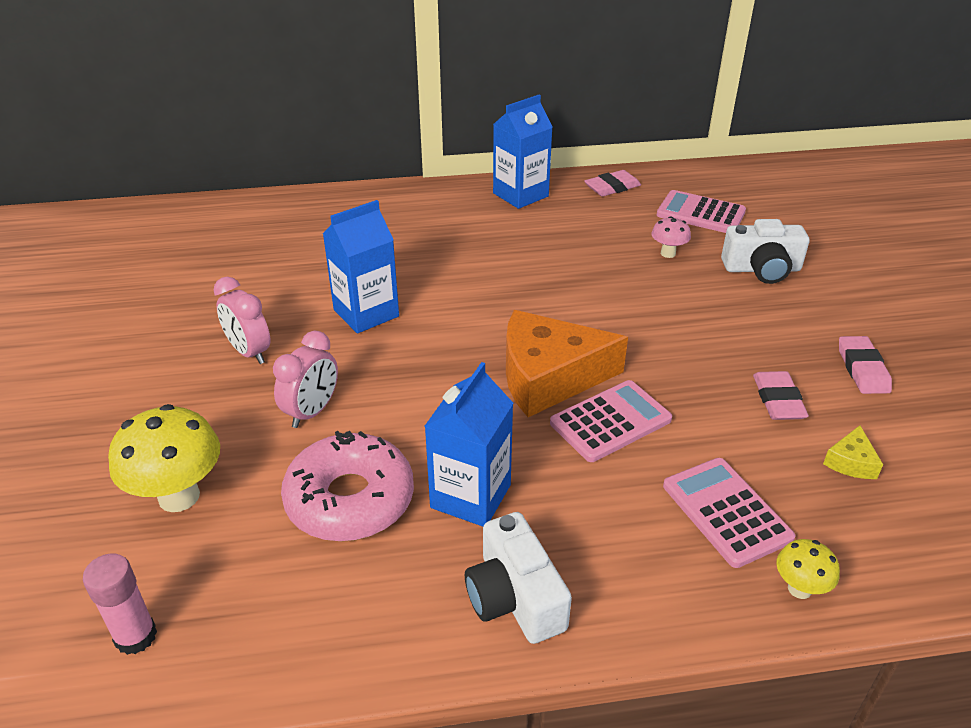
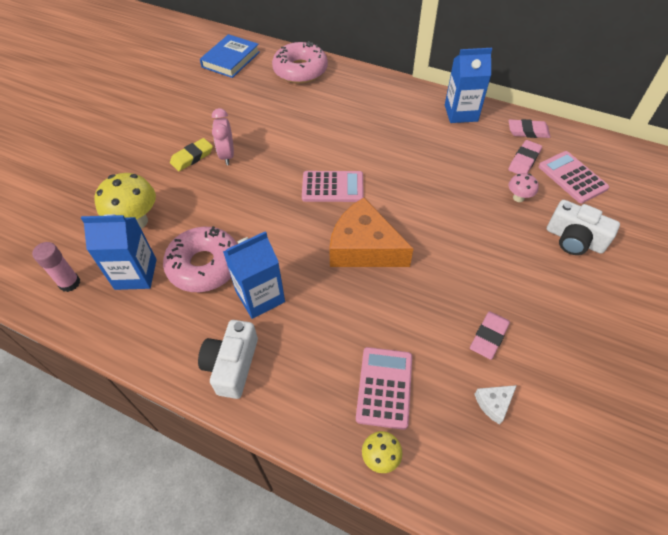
camera: 35 degrees right, 15 degrees up
pink clock [273,331,338,428] -> none
blue carton [323,200,399,334] -> blue carton moved to [81,214,157,290]
pink calculator [550,380,672,462] -> pink calculator moved to [302,171,364,202]
yellow cheese [823,425,883,479] -> white cheese [474,385,517,425]
pink eraser [839,336,892,394] -> pink eraser moved to [508,140,542,174]
none -> yellow eraser [170,138,213,171]
none -> blue book [200,34,260,78]
none -> pink donut [272,41,328,84]

